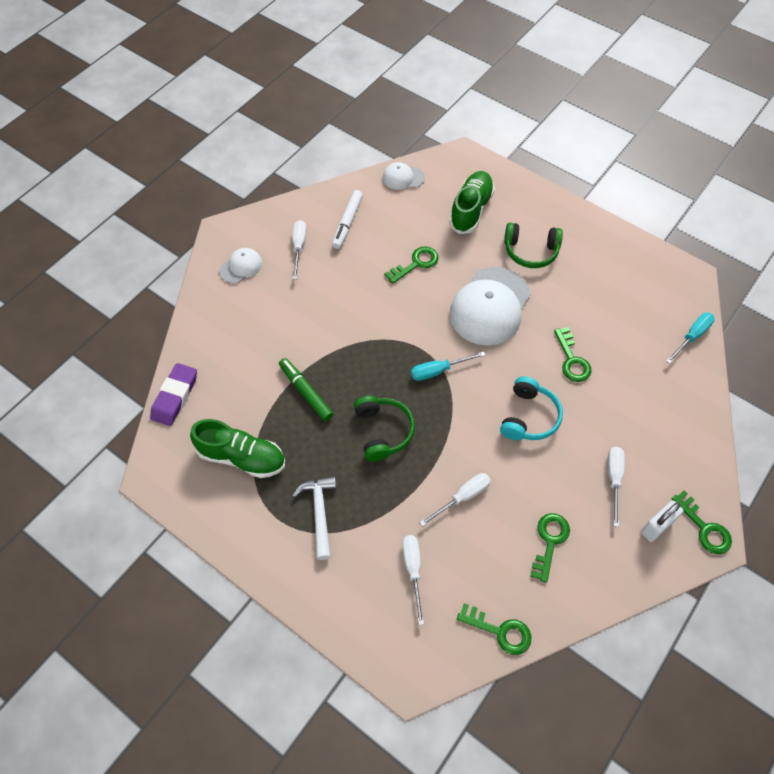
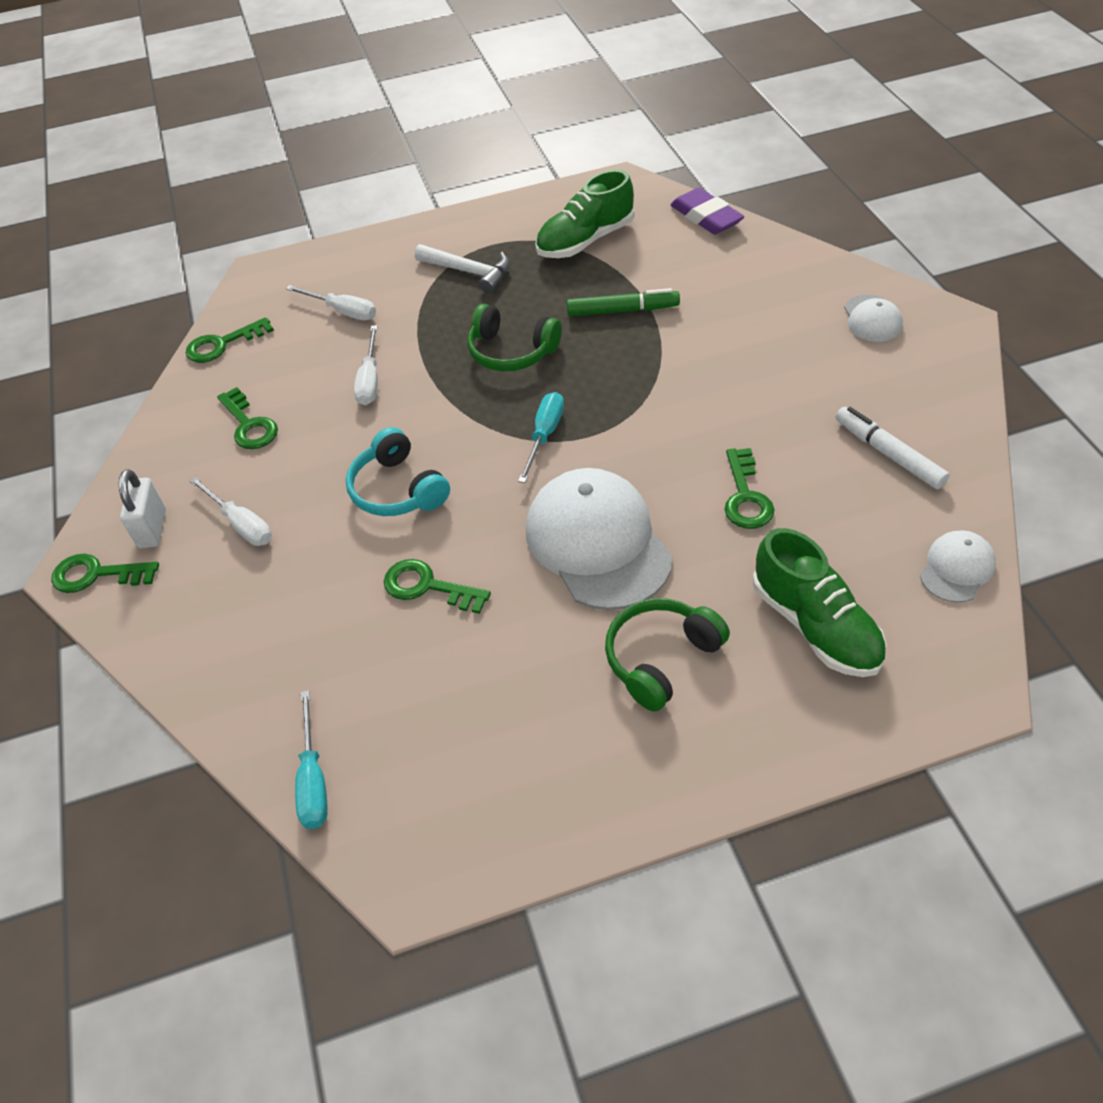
camera: 130 degrees right, 10 degrees down
white screwdriver [293,220,306,279] -> none

